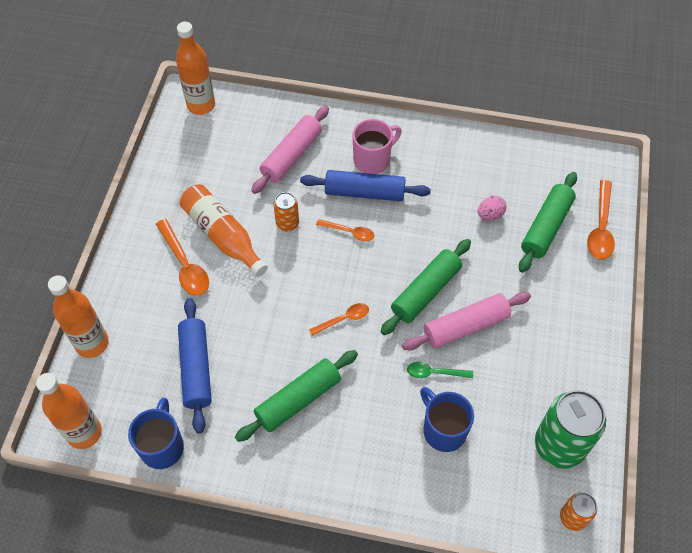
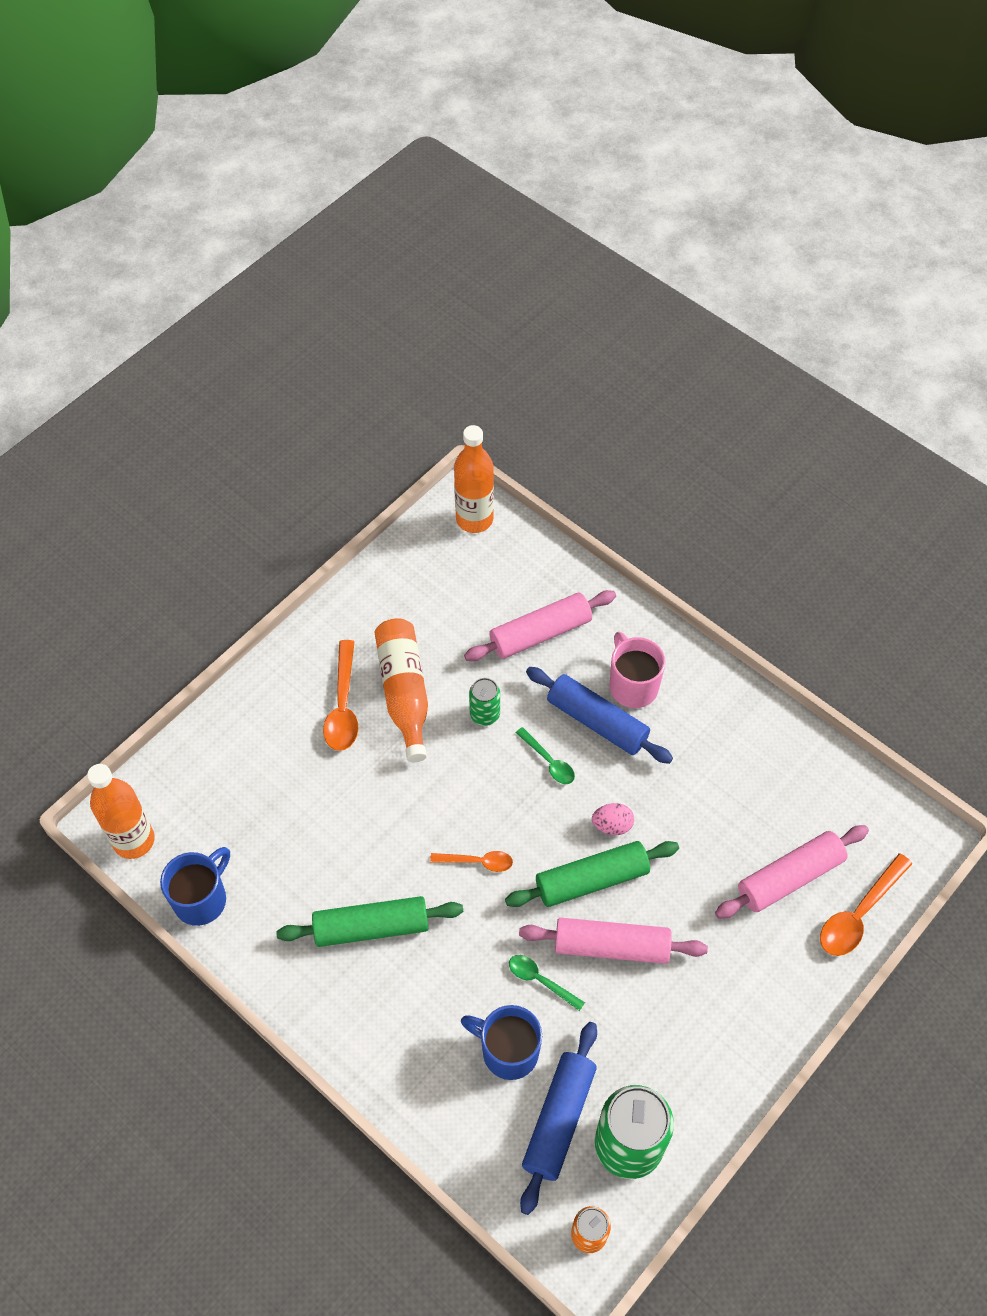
camera: 30 degrees right, 0 degrees up
orange bottle [48,275,109,358] -> none
blue rolling pin [178,298,212,434] -> blue rolling pin moved to [520,1022,597,1215]
orange can [274,192,299,231] -> green can [469,678,500,726]
orange spoon [316,219,374,241] -> green spoon [516,727,575,784]
pink mug [352,119,401,174] -> pink mug turned 105 degrees counterclockwise [610,632,666,708]
blue mug [420,387,474,452] -> blue mug turned 60 degrees counterclockwise [461,1005,542,1080]
pink egg [478,196,507,220] -> pink egg moved to [592,803,634,835]
green rolling pin [519,172,577,273] -> pink rolling pin [715,825,869,919]

